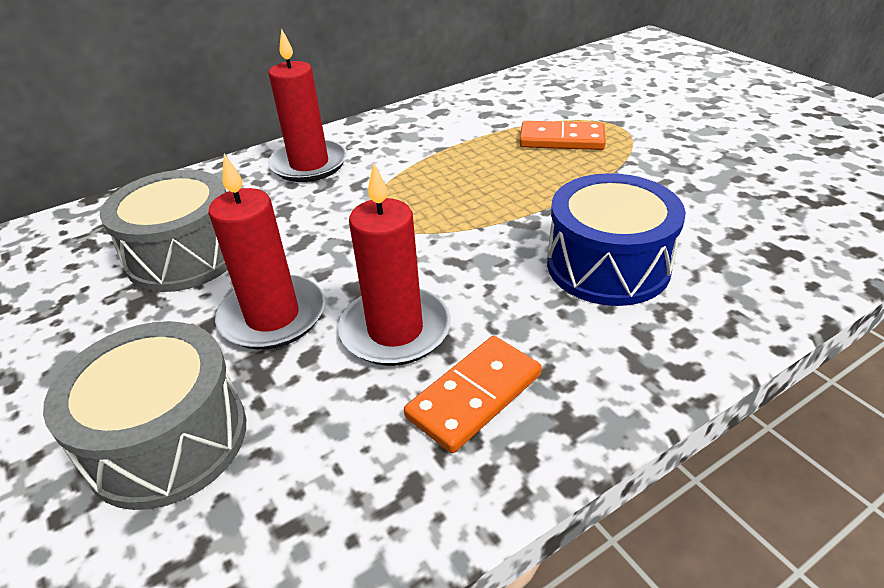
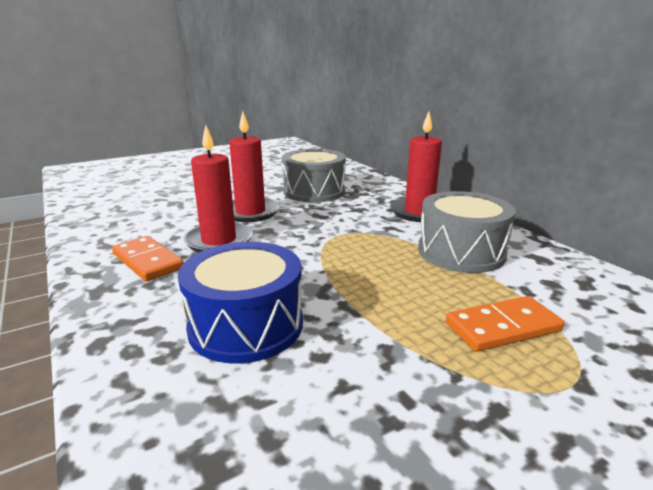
camera: 90 degrees right, 15 degrees down
grey drum [43,321,246,510] -> grey drum moved to [418,191,516,273]
orange domino [520,121,606,150] -> orange domino turned 60 degrees clockwise [446,296,564,352]

